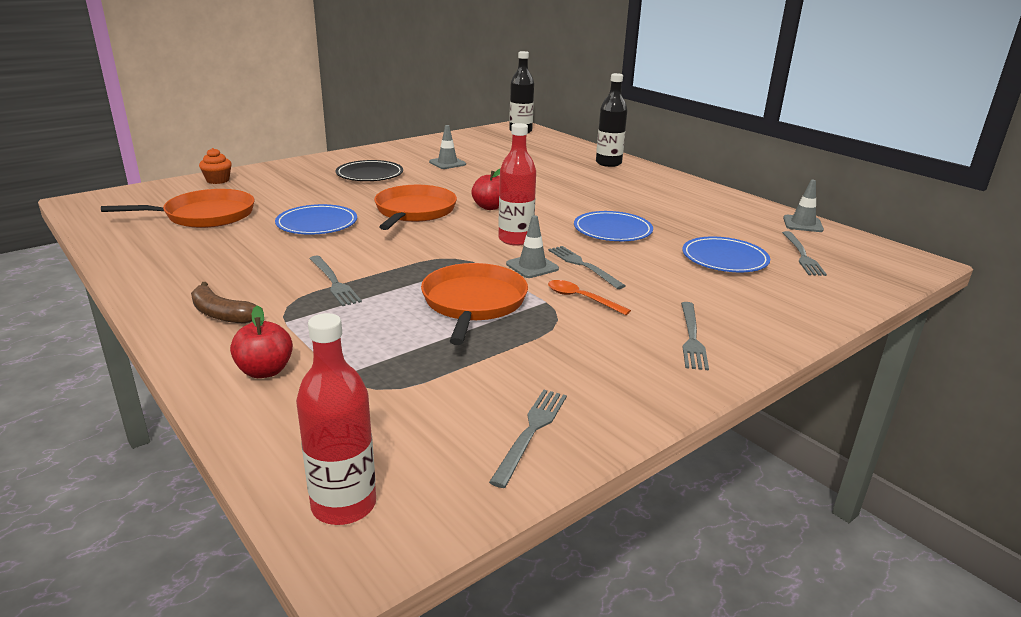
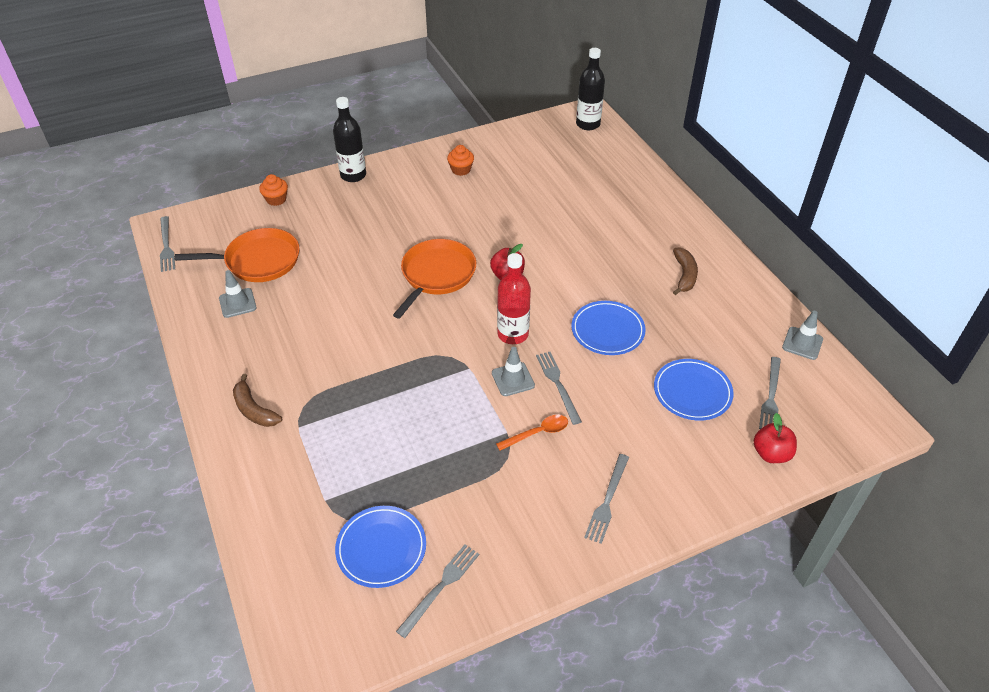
camera: 15 degrees right, 20 degrees up
red apple [230,306,293,378] -> red apple moved to [754,413,797,463]
blue plate [275,204,357,235] -> blue plate moved to [335,506,426,588]
red bottle [296,313,376,525] -> none
grey fork [309,256,362,306] -> grey fork moved to [160,216,175,272]
black plate [336,160,403,181] -> none
orange pan [421,263,528,345] -> none
grey traffic cone [429,125,466,169] -> grey traffic cone moved to [219,270,257,318]
orange spoon [548,280,631,315] -> orange spoon turned 105 degrees clockwise [496,415,568,451]
black bottle [596,73,628,167] -> black bottle moved to [333,97,366,182]
none -> orange cupcake [447,145,474,176]
none -> brown banana [673,247,698,295]

